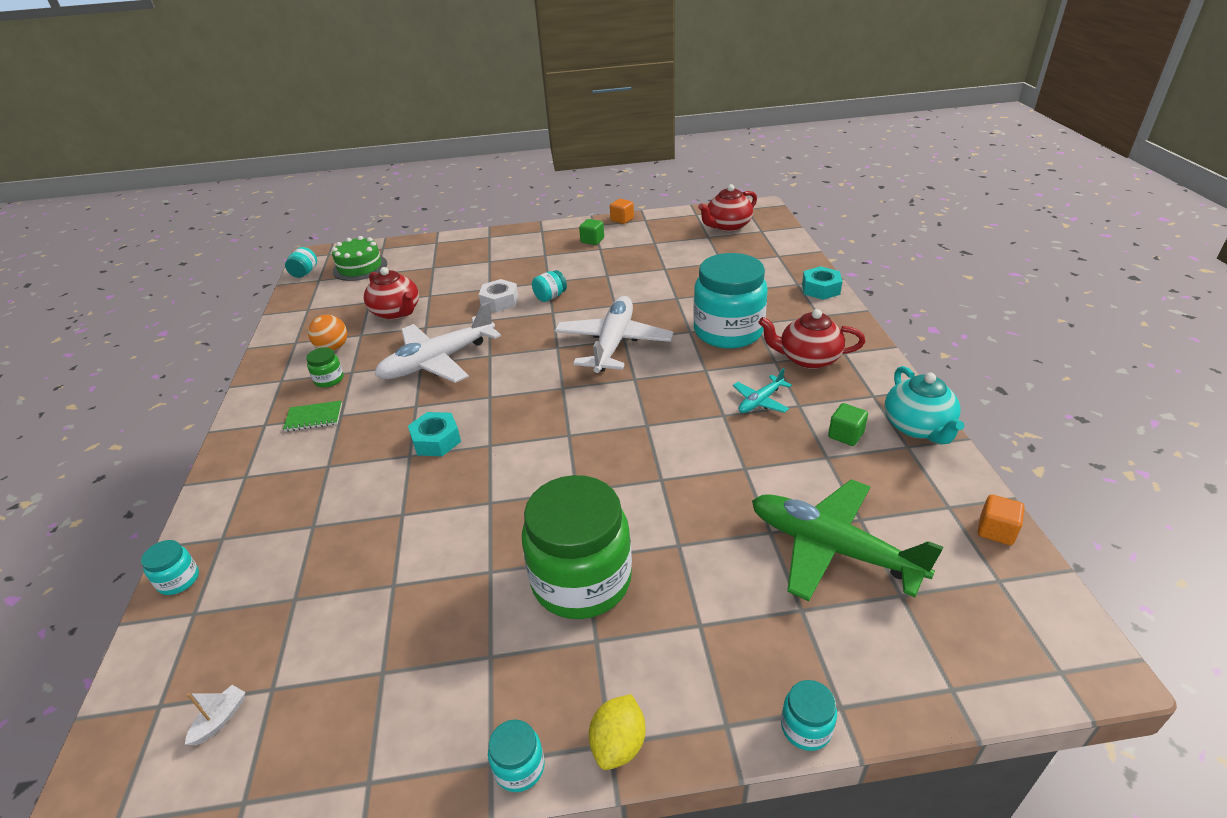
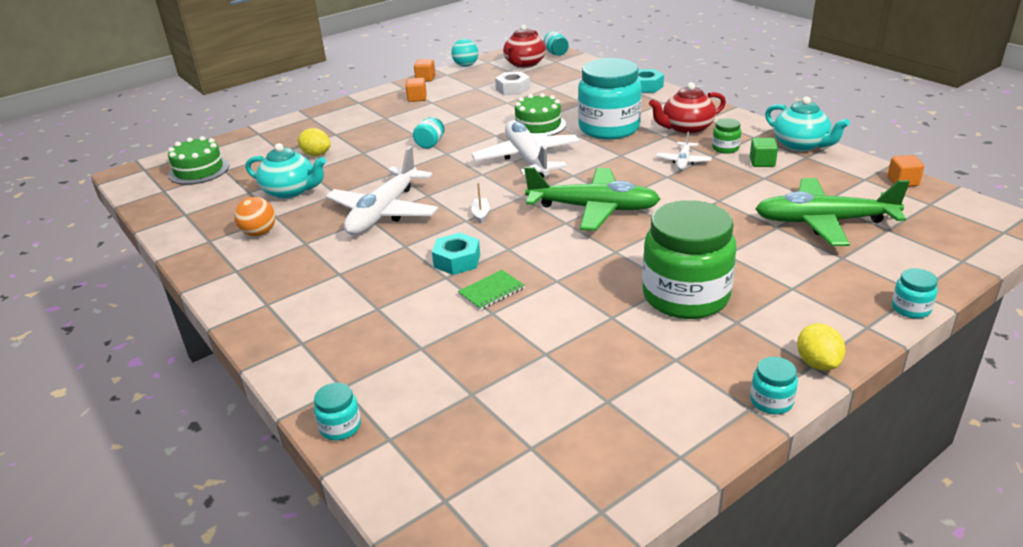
camera: 30 degrees left, 5 degrees down
white boat [185,685,245,745] -> white boat moved to [471,183,490,224]
green notebook [283,401,342,431] -> green notebook moved to [458,270,525,310]
turquoise jar [285,247,317,278] -> turquoise jar moved to [543,31,569,56]
green jar [306,347,344,388] -> green jar moved to [712,118,741,154]
red teapot [364,267,419,320] -> turquoise teapot [246,143,326,199]
white nut [479,279,518,312] -> white nut moved to [495,72,530,95]
green cube [579,219,604,245] -> orange cube [406,78,427,102]
turquoise plane [733,368,792,413] -> white plane [656,132,712,170]
none -> yellow lemon [297,128,331,156]
none -> turquoise ball [451,39,478,67]
none -> green cake [515,93,566,136]
none -> green plane [524,167,660,231]

